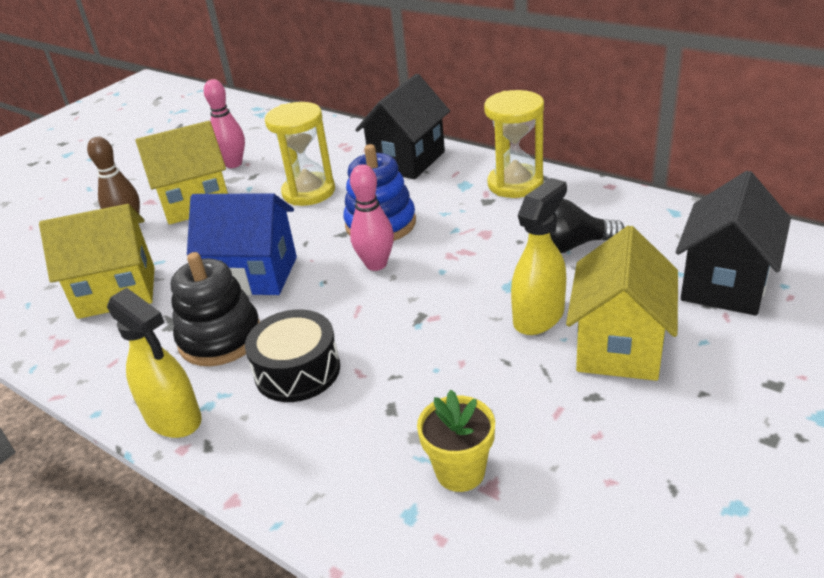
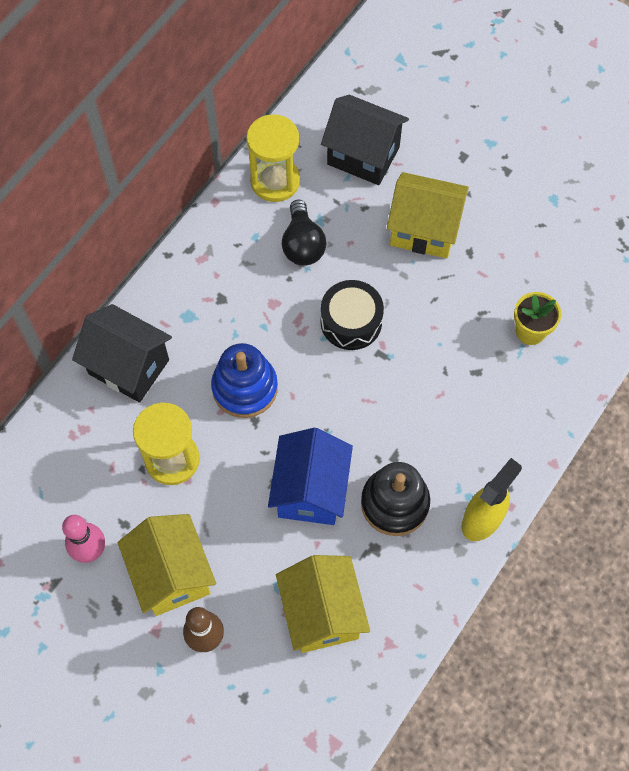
camera: 95 degrees left, 30 degrees up
black drum [245,309,340,402] -> black drum moved to [321,280,384,350]
pink bowling pin [350,164,394,271] -> none
yellow hourglass [484,90,544,198] -> yellow hourglass moved to [246,114,300,202]
yellow spray bottle [511,178,567,335] -> none

